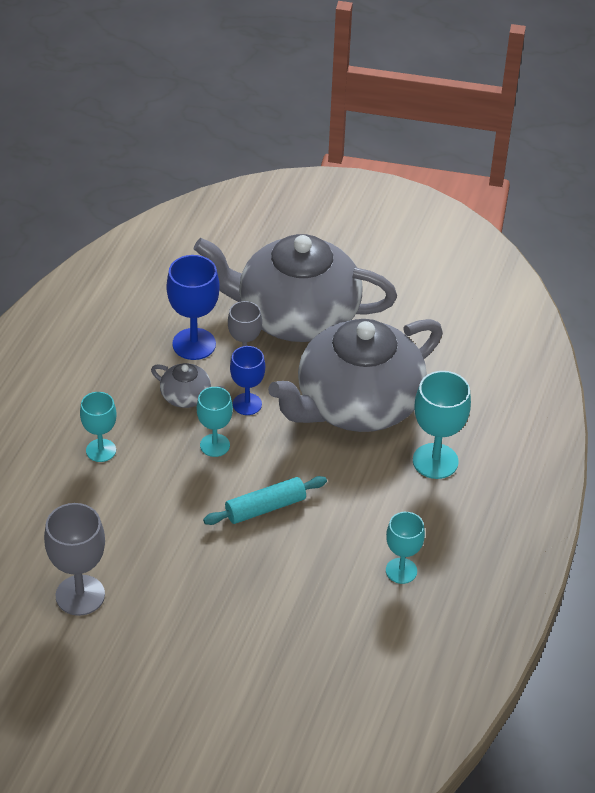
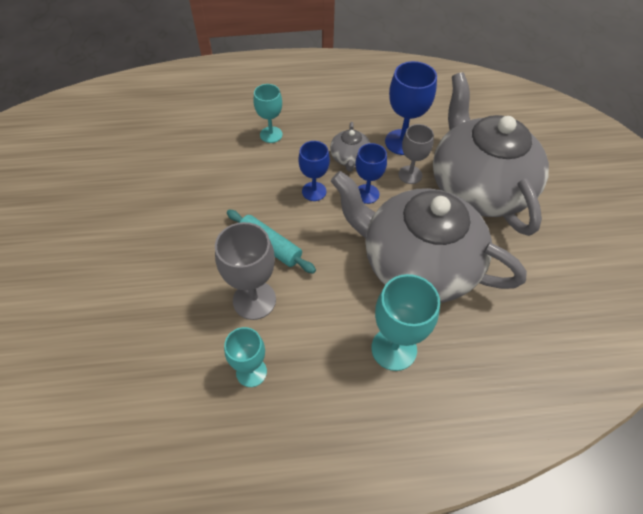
camera: 65 degrees right, 10 degrees up
grey goblet [44,503,105,616] -> grey goblet moved to [215,222,276,320]
turquoise goblet [197,387,233,457] -> blue goblet [298,141,330,201]

